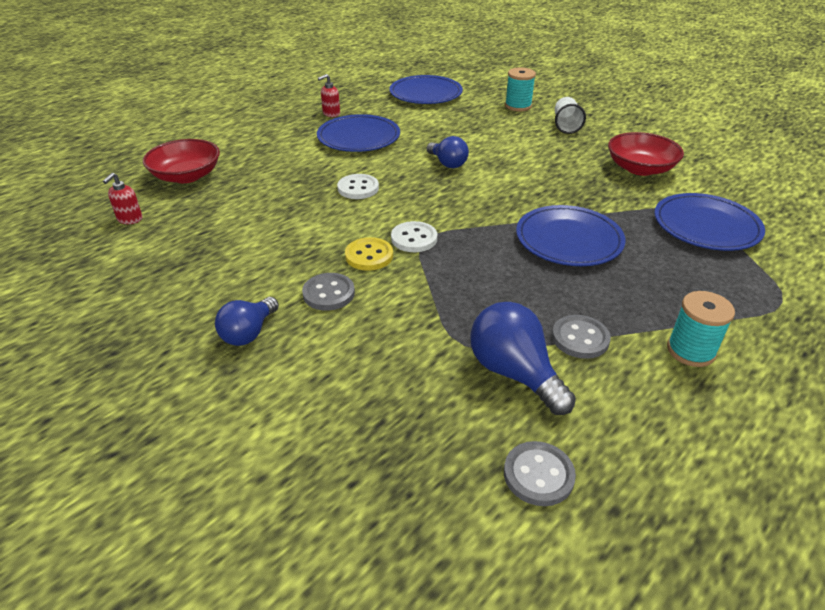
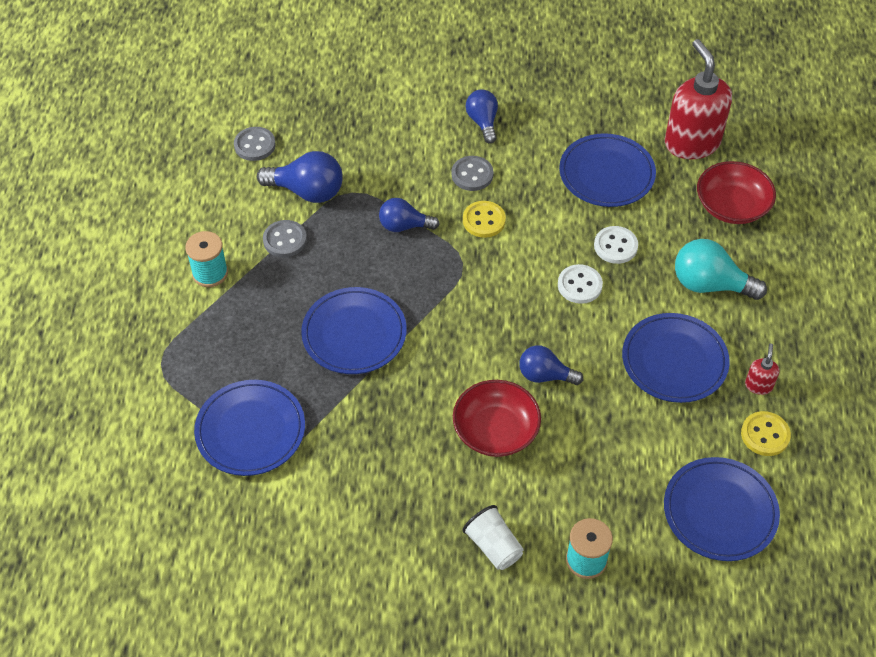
camera: 140 degrees right, 15 degrees up
red soap dispenser [103,173,142,224] -> red soap dispenser [665,39,732,159], size x2.36
white button [391,221,437,252] -> white button moved to [594,226,638,264]
red bowl [608,132,684,176] -> red bowl moved to [453,380,541,457]
none -> blue light bulb [379,198,440,232]
none -> blue plate [559,133,656,207]
none -> turquoise light bulb [675,239,767,300]
none -> yellow button [741,411,791,456]

